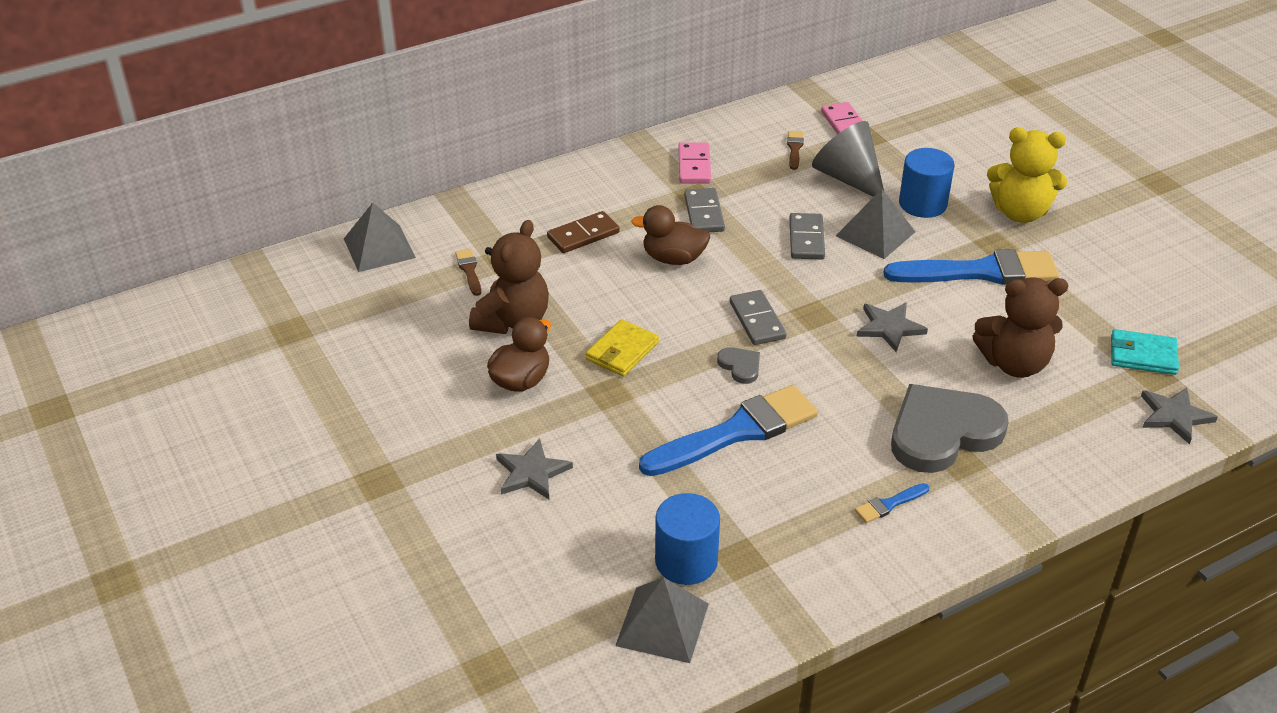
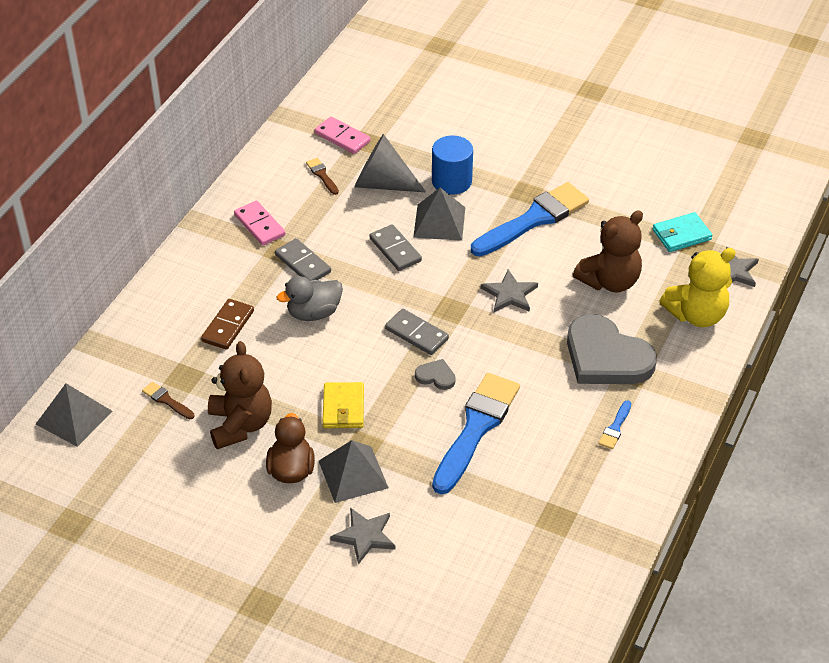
camera: 35 degrees left, 5 degrees up
grey pyramid [615,577,709,663] -> grey pyramid moved to [319,440,389,503]
brown duck [631,205,710,265] -> grey duck [277,276,343,321]
blue cylinder [655,493,720,585] -> none
grey heart [891,384,1009,473] -> grey heart turned 75 degrees counterclockwise [567,314,657,384]
yellow teddy bear [987,127,1067,223] -> yellow teddy bear moved to [660,248,736,327]

